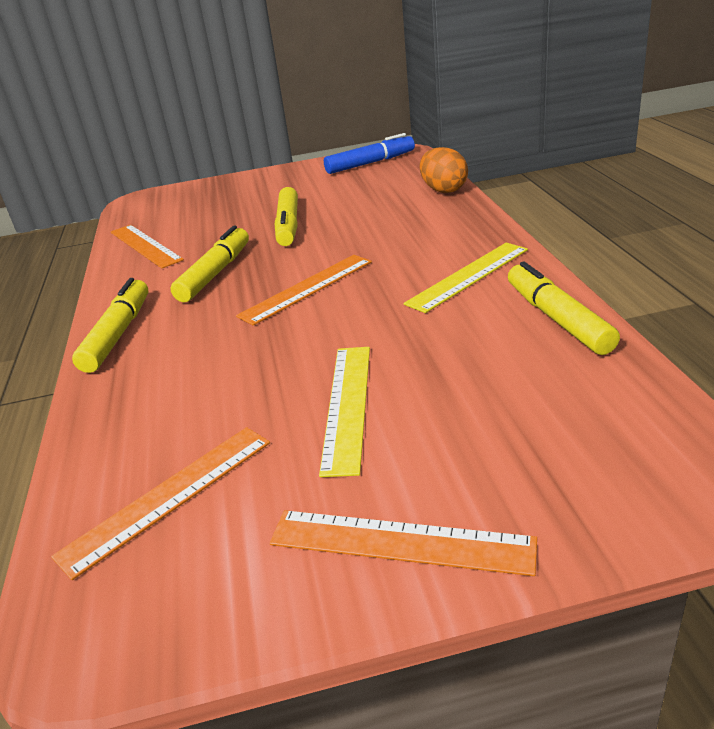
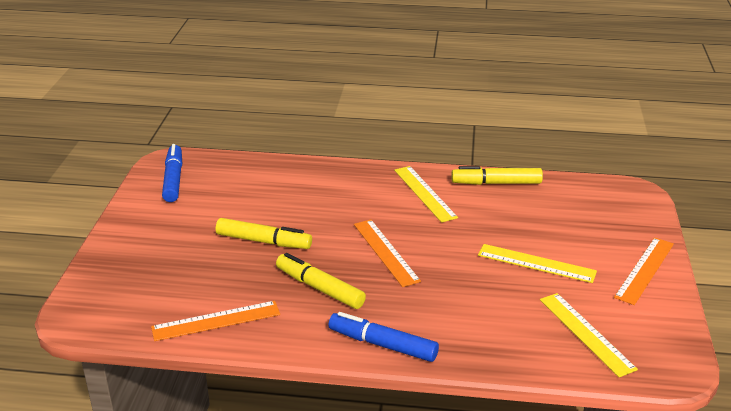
camera: 75 degrees left, 0 degrees up
orange ruler [51,427,270,580] -> yellow ruler [540,293,638,377]
yellow marker [72,278,148,373] -> blue marker [329,312,439,362]
orange egg [420,147,468,193] -> none

